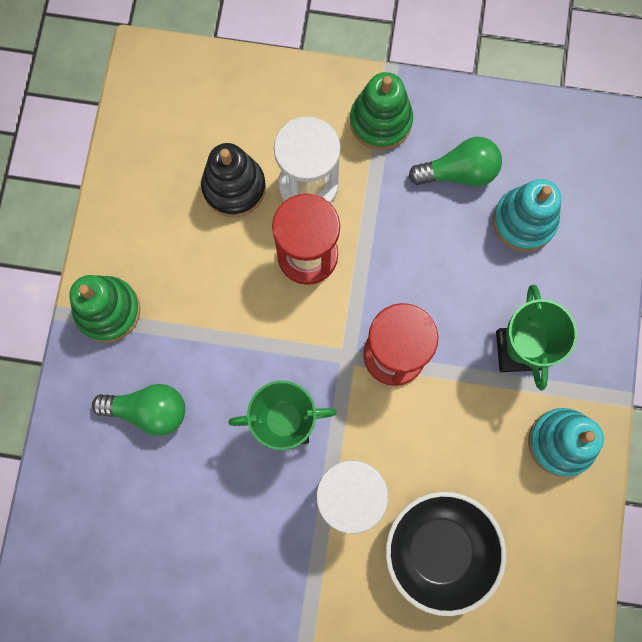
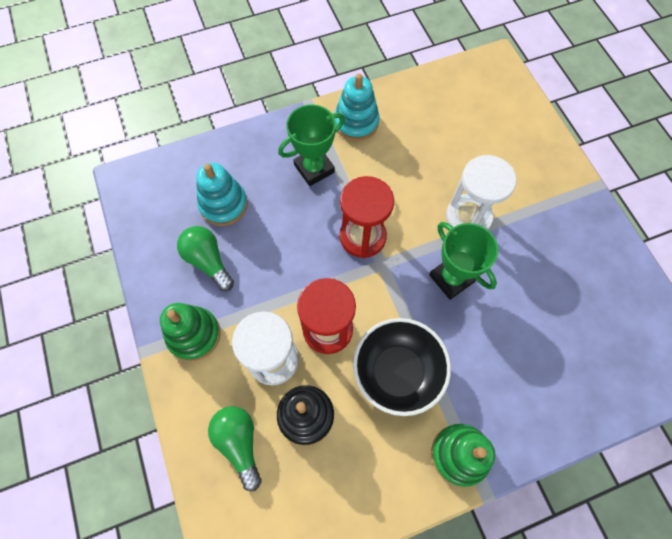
camera: 120 degrees left, 10 degrees down
green light bulb [92,384,185,436] -> green light bulb moved to [208,406,262,491]
black bowl [386,492,506,616] -> black bowl moved to [353,318,451,416]

